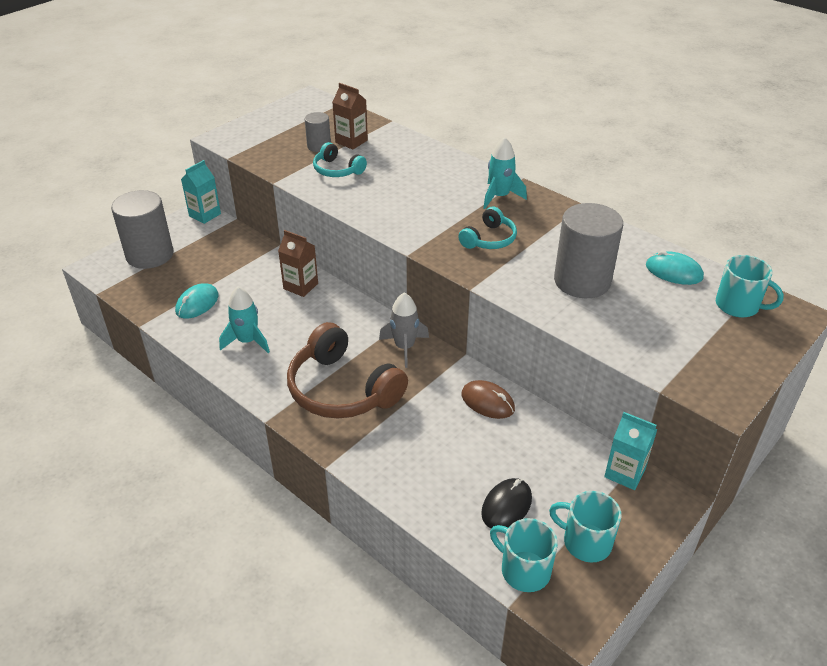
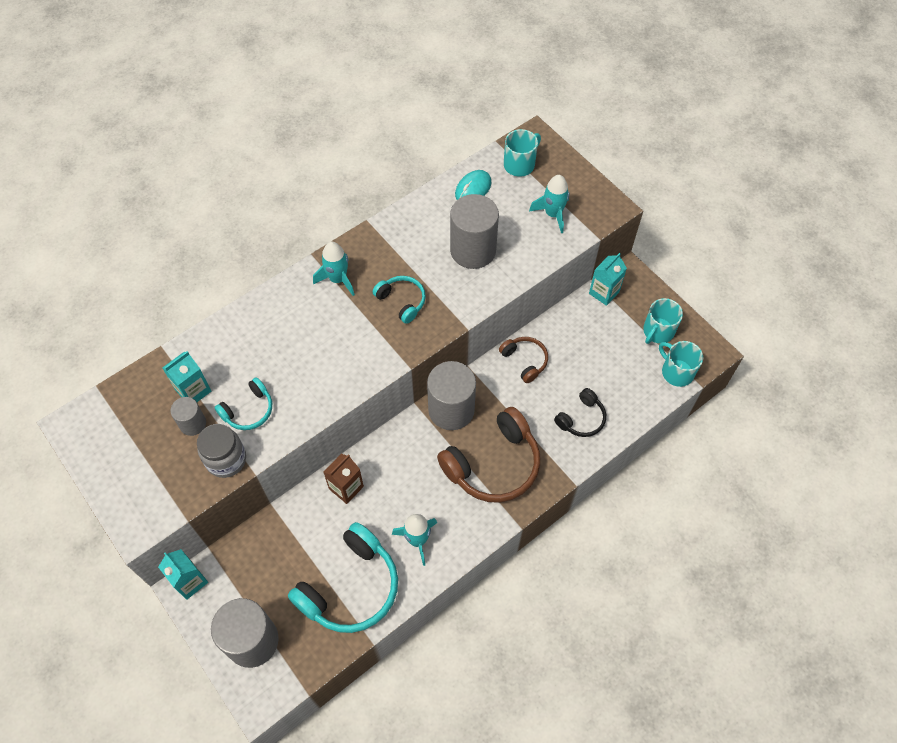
camera: 80 degrees left, 20 degrees up
turquoise mouse [175,283,219,319] -> turquoise headphones [288,522,398,633]
brown carton [332,83,368,149] -> turquoise carton [162,351,211,402]
grey rocket [379,293,429,368] -> grey cylinder [427,361,476,430]
brown mouse [461,380,515,419] -> brown headphones [499,337,548,383]
black mouse [481,478,532,529] -> none
turquoise mug [490,518,558,592] -> turquoise mug turned 90 degrees clockwise [659,341,703,387]
none -> grey jar [197,424,246,478]
none -> turquoise rocket [529,175,569,233]
none -> black headphones [554,388,606,437]

